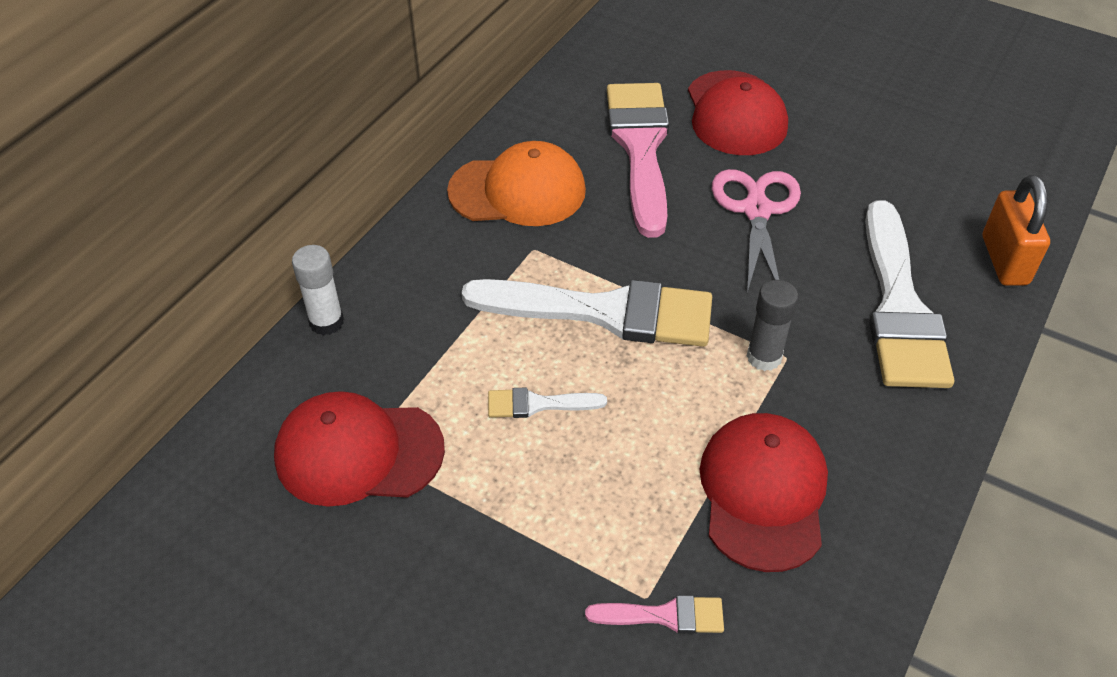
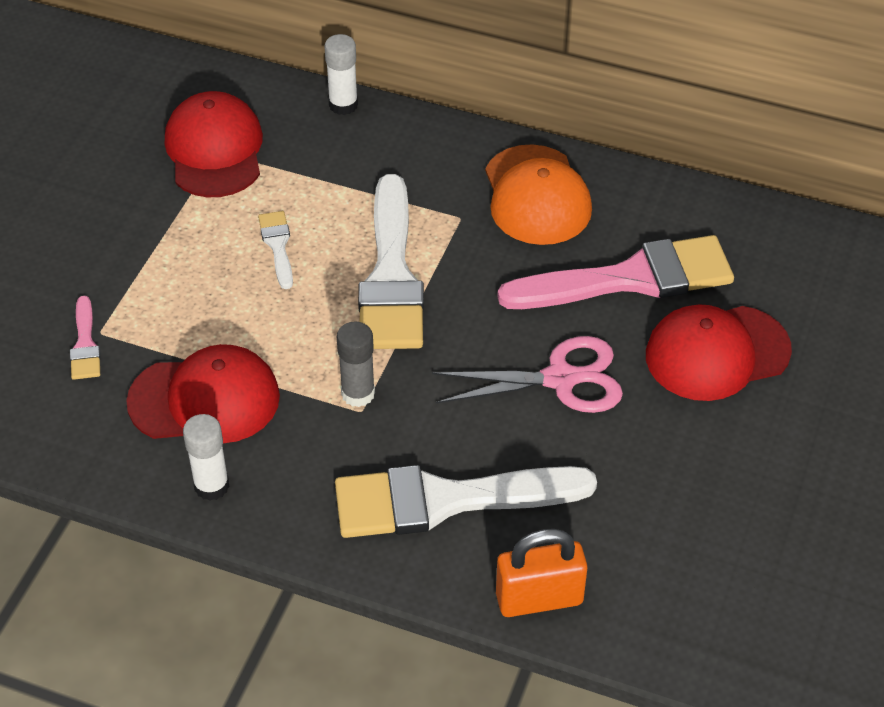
camera: 80 degrees right, 0 degrees up
none -> white glue stick [183,414,229,501]

